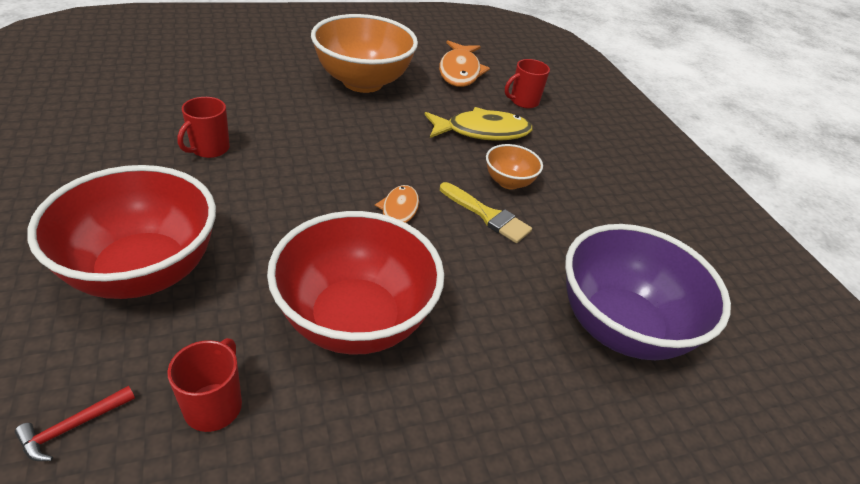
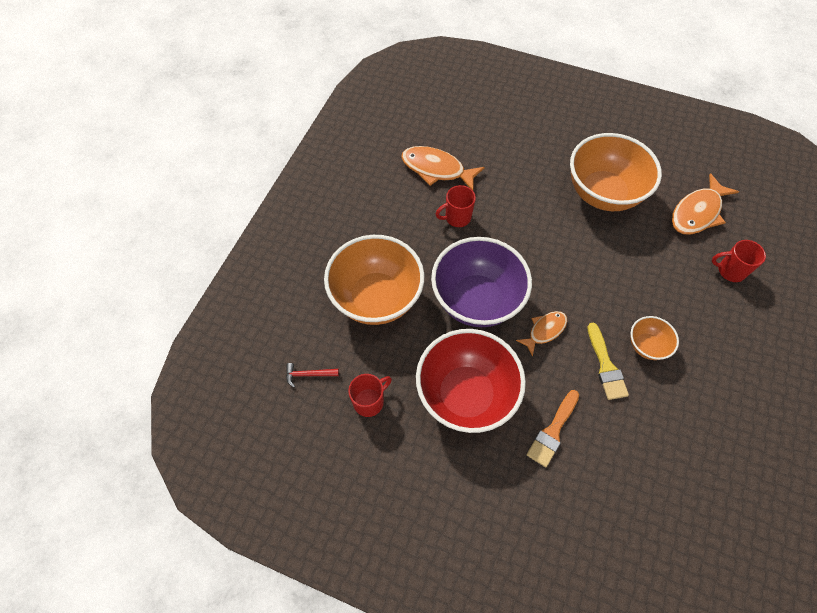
camera: 45 degrees right, 20 degrees up
red bowl [27,165,216,299] -> orange bowl [324,235,424,325]
yellow fish [425,107,533,141] -> none
purple bowl [565,224,731,360] -> purple bowl moved to [431,237,532,327]
none -> orange fish [401,146,485,190]
none -> orange brush [526,390,579,467]

